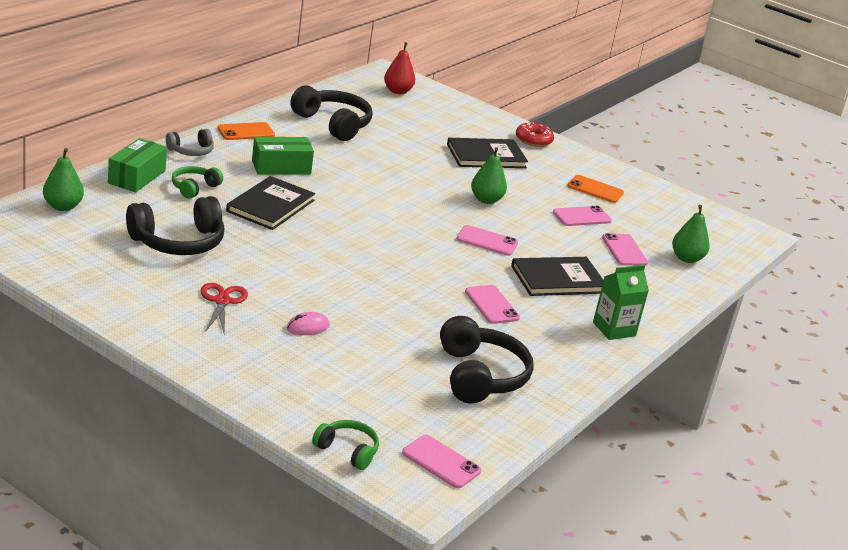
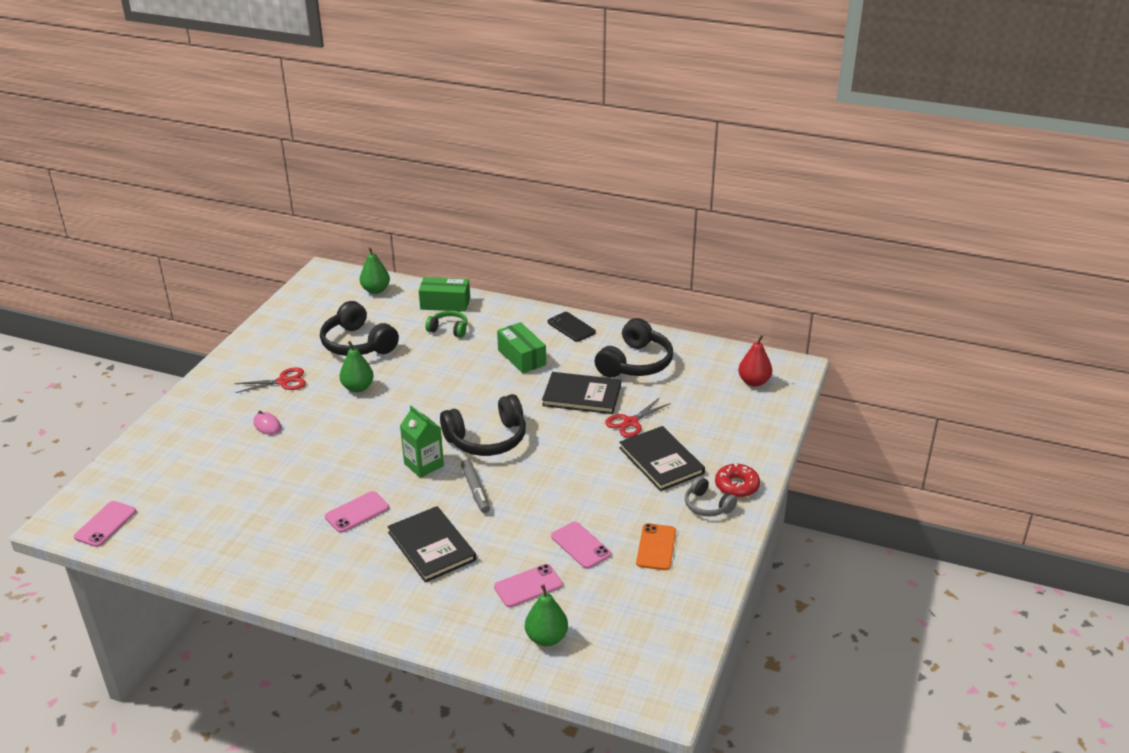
camera: 80 degrees right, 5 degrees up
grey headphones [166,129,214,156] -> grey headphones moved to [685,476,737,517]
orange phone [218,122,275,140] -> black phone [548,312,596,342]
black book [226,176,315,230] -> black book moved to [542,372,621,414]
green headphones [312,420,379,470] -> none
black headphones [440,316,534,403] -> black headphones moved to [440,394,526,456]
pink phone [456,225,518,256] -> grey marker [461,460,490,513]
green pear [471,147,507,204] -> green pear moved to [339,341,374,392]
green carton [593,265,649,340] -> green carton moved to [400,406,444,478]
none -> red scissors [605,397,670,438]

